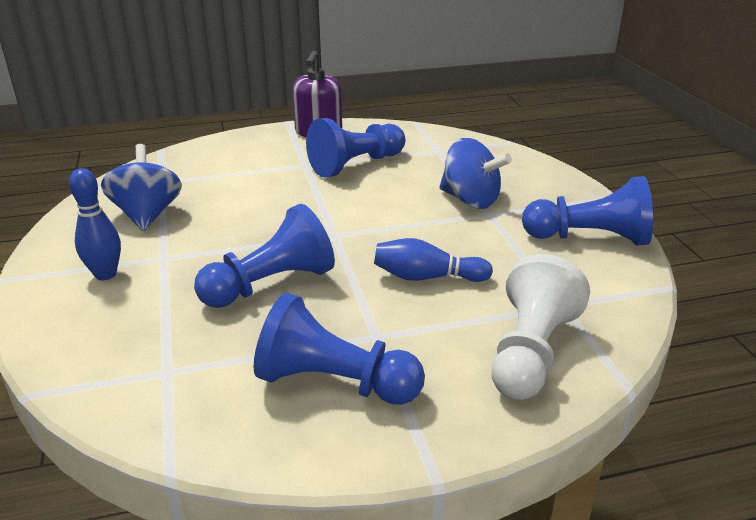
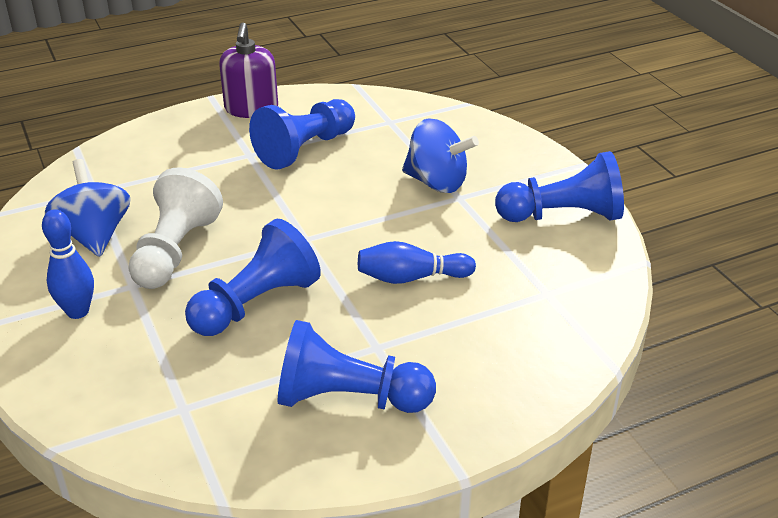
camera: 10 degrees left, 5 degrees up
white pawn [491,254,590,400] -> white pawn moved to [129,167,223,289]

